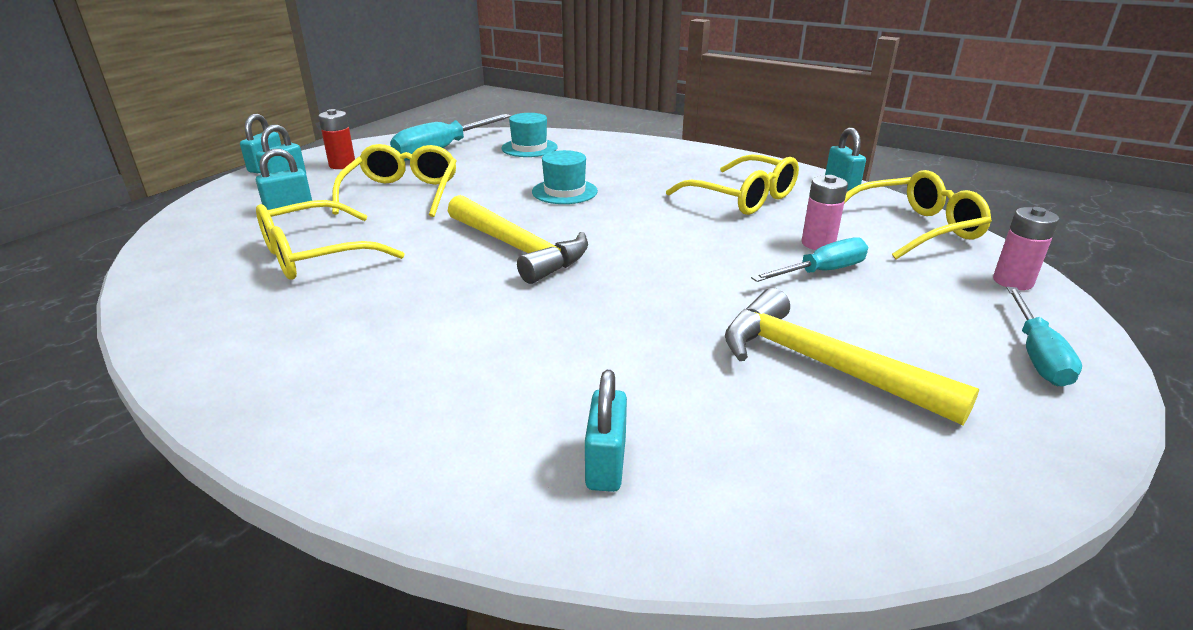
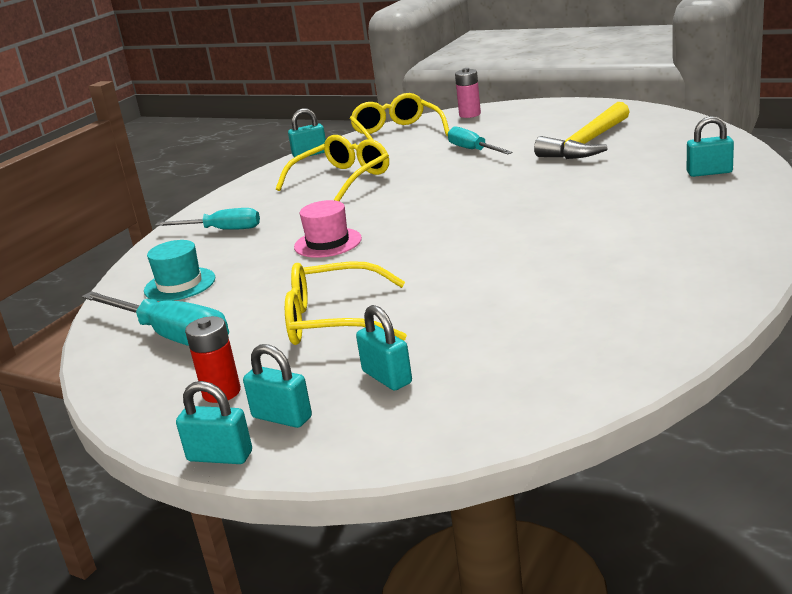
camera: 90 degrees left, 5 degrees down
yellow glasses [256,200,405,279] -> none
yellow hammer [448,195,588,284] -> none
turquoise hat [532,150,598,204] -> pink hat [294,200,362,258]
pink battery [801,175,848,250] -> none
turquoise screwdriver [1007,287,1082,386] -> turquoise screwdriver moved to [155,208,260,230]

